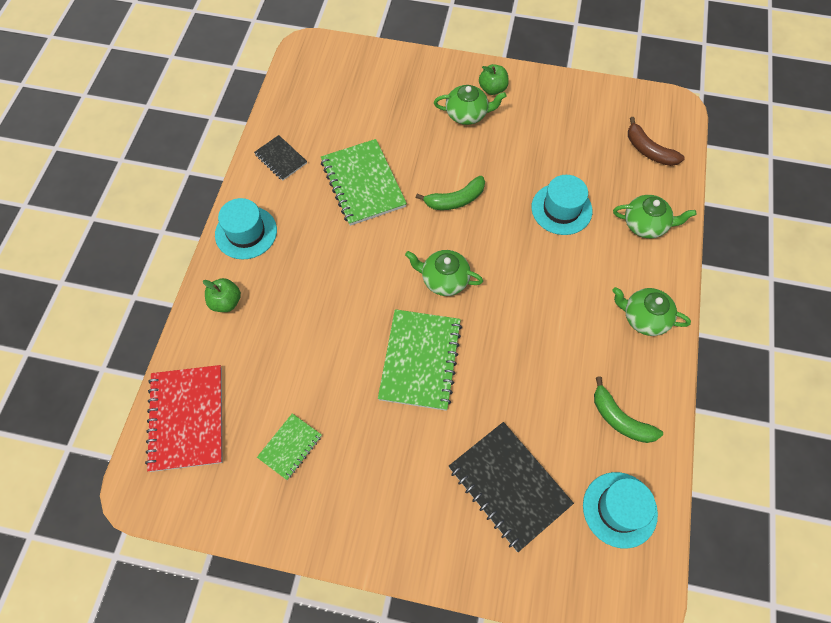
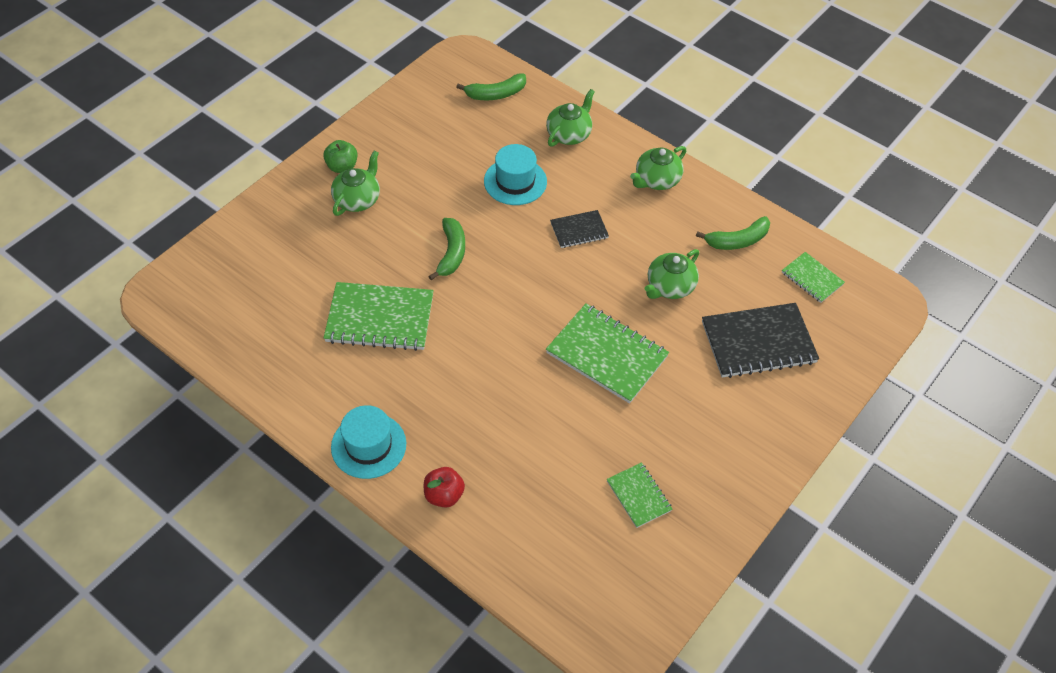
camera: 65 degrees left, 10 degrees down
red notebook [145,365,222,472] -> none
green apple [203,278,241,312] -> red apple [424,467,465,508]
black notebook [254,135,307,181] -> black notebook moved to [550,210,609,248]
green teapot [405,250,483,296] -> green teapot moved to [644,249,699,299]
turquoise hat [583,472,658,549] -> green notebook [782,252,845,303]
brown banana [628,117,685,166] -> green banana [456,73,526,100]

